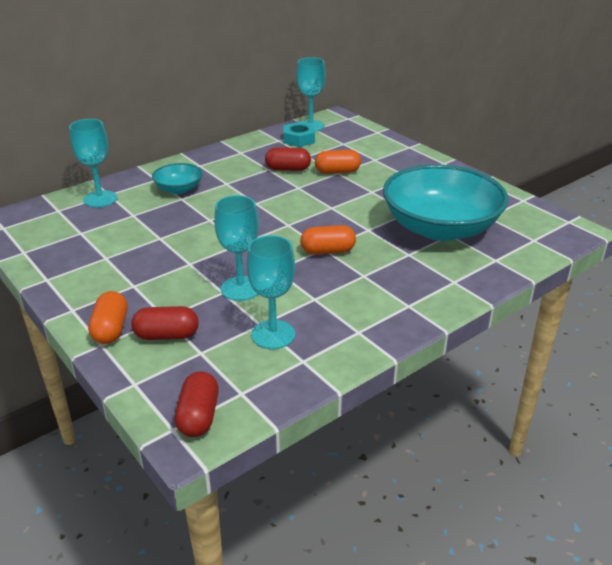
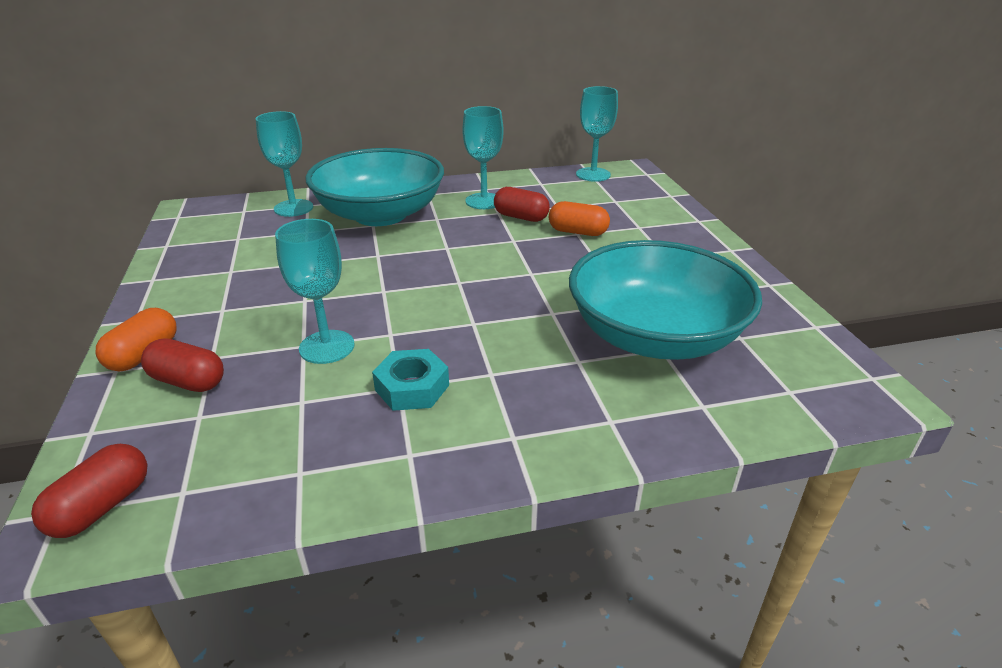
camera: 25 degrees right, 0 degrees up
turquoise bowl [152,163,203,194] -> turquoise bowl [305,148,444,226], size x2.20
turquoise goblet [247,235,295,349] -> turquoise goblet moved to [462,106,504,209]
turquoise nut [283,122,315,147] -> turquoise nut moved to [372,349,449,411]
orange capsule [300,225,356,255] -> none

